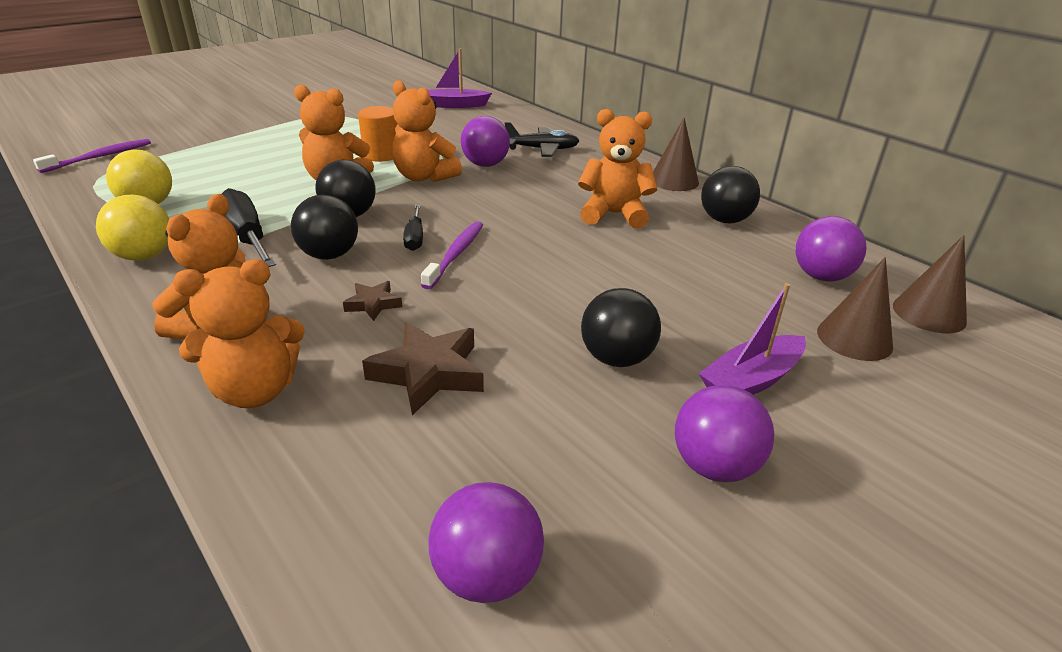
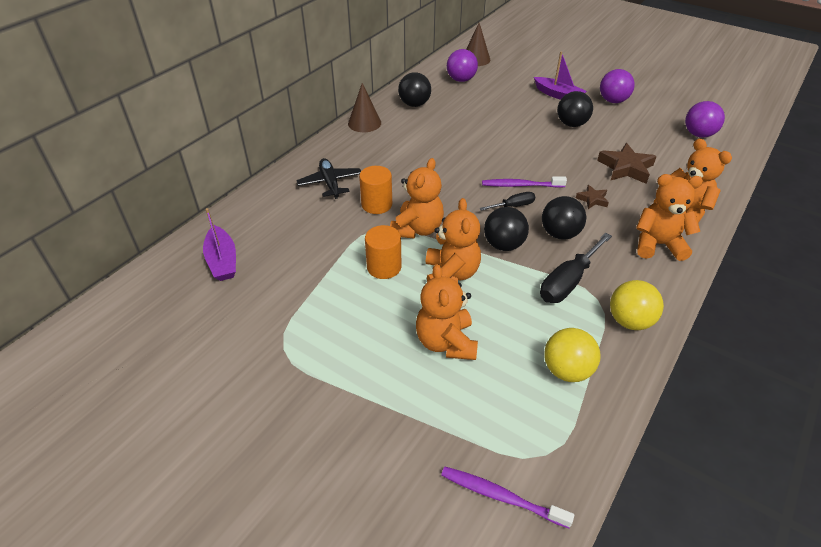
camera: 105 degrees left, 10 degrees up
purple ball [461,116,510,167] -> orange cylinder [359,166,392,214]
orange teddy bear [578,109,657,229] -> orange teddy bear moved to [416,264,478,360]
brown cone [817,257,893,361] -> none

